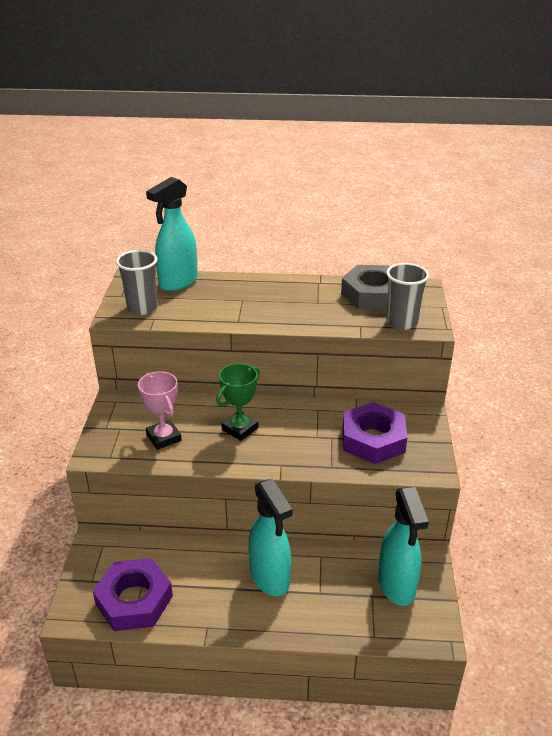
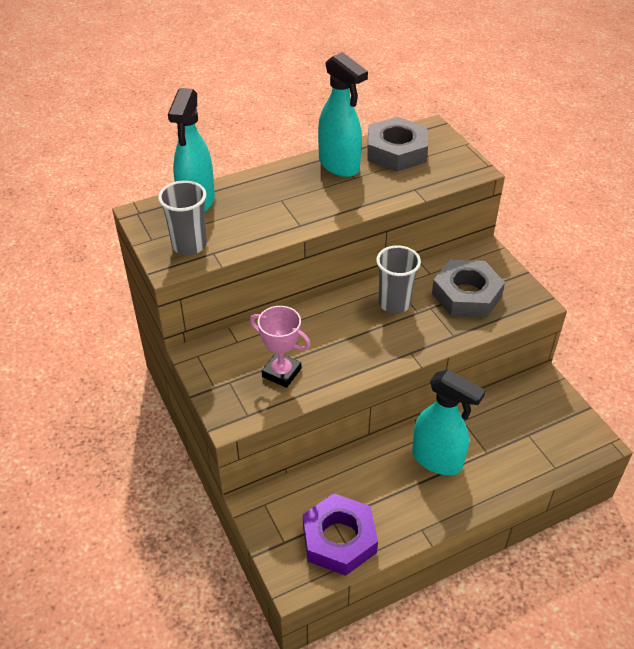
camera: 30 degrees left, 10 degrees up
green trophy [216,363,260,441] -> none
purple nut [343,402,408,464] -> grey nut [432,260,505,318]
turquoise spray bottle [378,487,429,606] -> turquoise spray bottle moved to [318,52,368,177]
grey cup [386,263,429,330] -> grey cup moved to [376,245,421,313]

